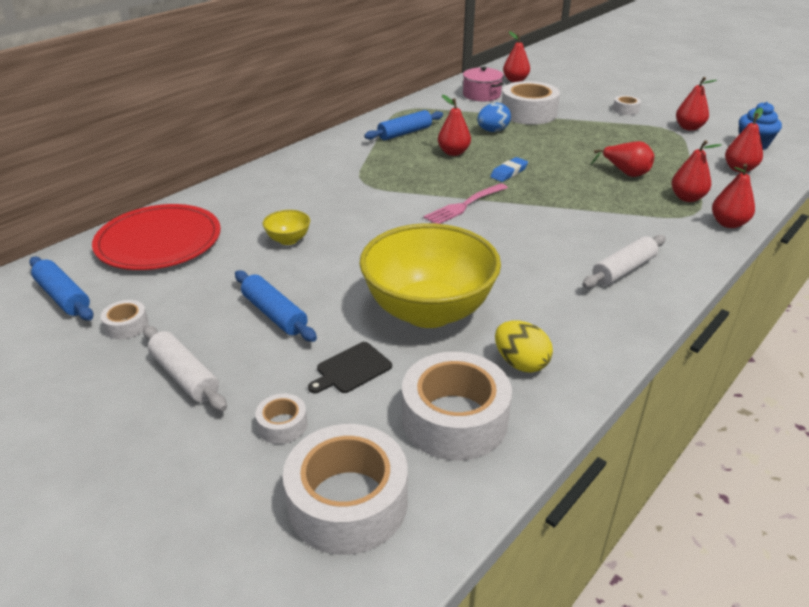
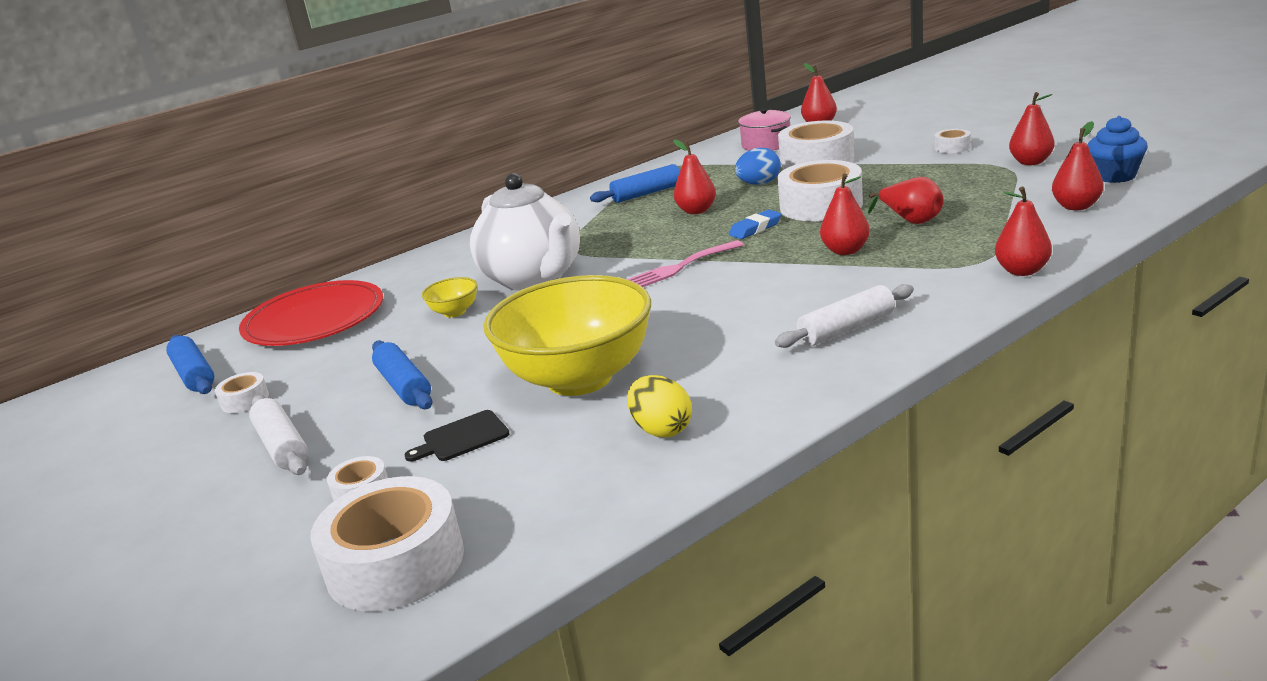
camera: 15 degrees right, 10 degrees down
white tape [402,352,512,460] -> white tape moved to [778,160,863,221]
red pear [671,140,722,202] -> red pear moved to [820,173,870,255]
none -> white teapot [470,173,580,291]

